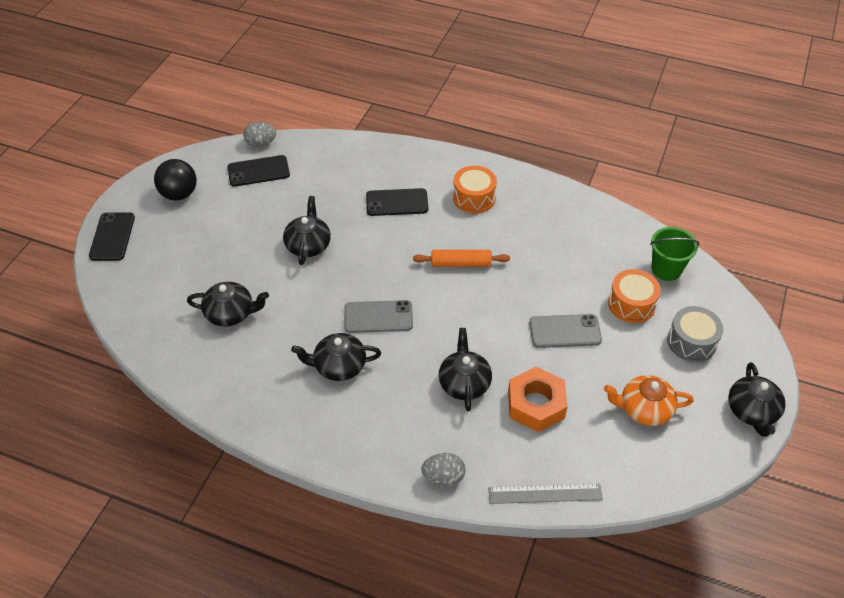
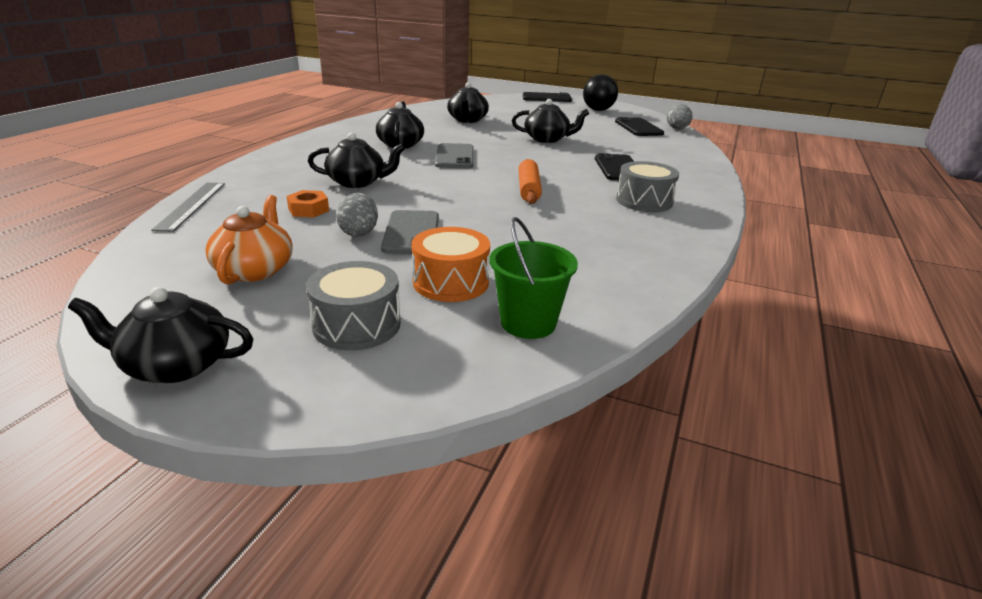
camera: 90 degrees right, 20 degrees down
grey egg [421,453,465,486] -> grey egg moved to [336,193,378,237]
orange drum [453,166,497,213] -> grey drum [616,161,679,212]
orange nut [508,367,567,432] -> orange nut [287,190,329,217], size x0.55

